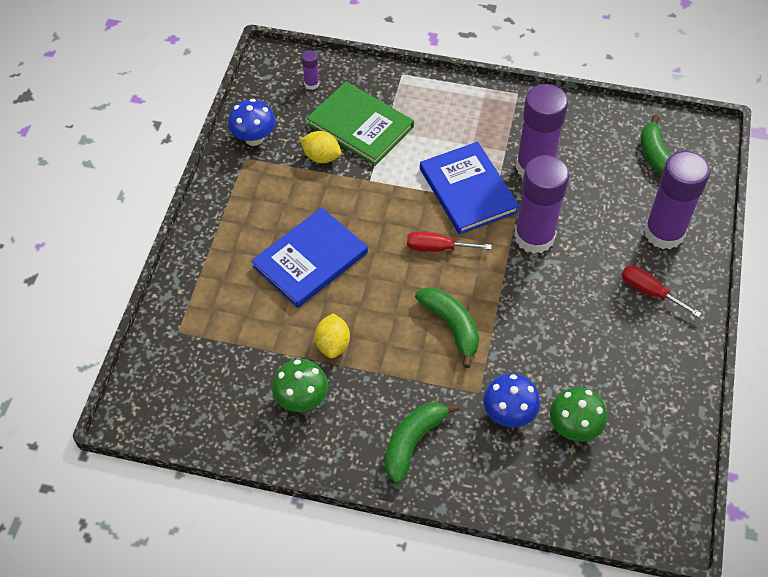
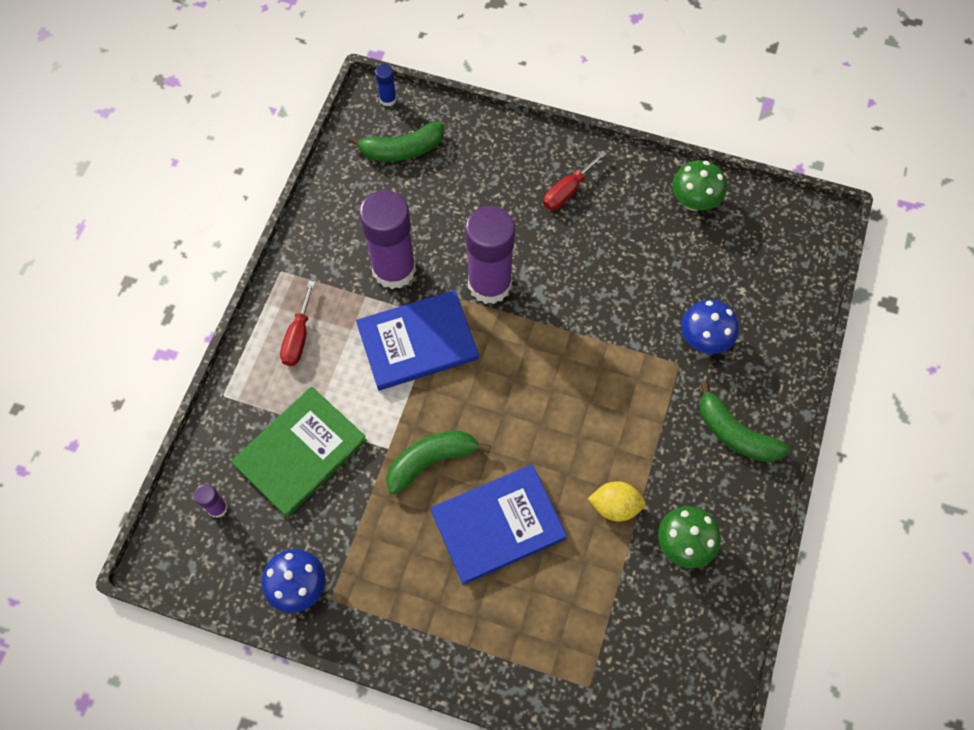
camera: 85 degrees left, 10 degrees up
blue book [251,207,368,308] -> blue book turned 75 degrees counterclockwise [431,465,567,585]
yellow lemon [300,131,341,163] -> none
red screwdriver [407,231,491,252] -> red screwdriver moved to [280,281,315,366]
green banana [415,287,479,368] -> green banana moved to [386,431,491,494]
green mushroom [550,387,607,441] -> green mushroom moved to [672,160,726,211]
purple glue stick [644,151,710,250] -> none
none -> blue glue stick [375,64,397,107]

